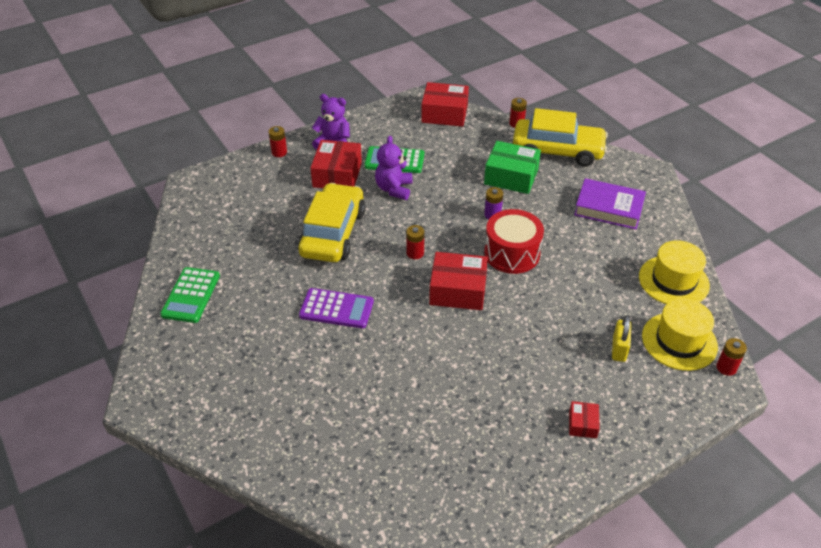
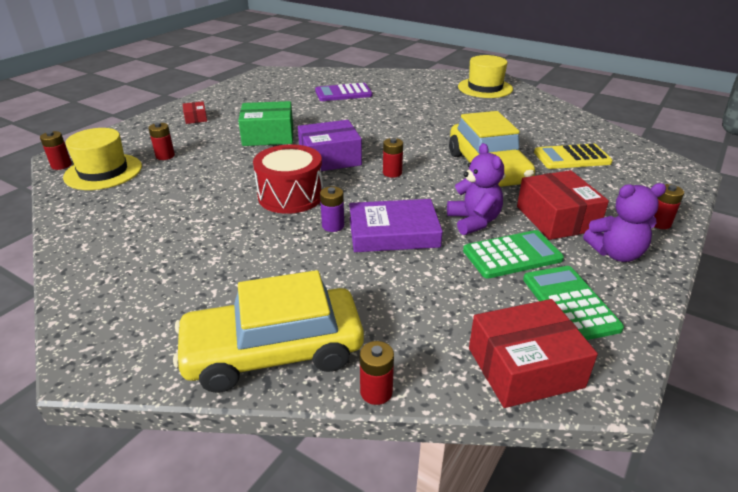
camera: 155 degrees right, 10 degrees down
green calculator [160,267,220,323] -> green calculator moved to [523,266,624,340]
purple calculator [299,288,374,328] -> purple calculator moved to [315,83,372,101]
red box [429,252,488,310] -> purple box [298,120,362,171]
green box [484,141,541,194] -> green box moved to [238,101,293,146]
purple book [574,178,646,229] -> purple book moved to [349,199,443,252]
yellow padlock [612,315,632,362] -> red battery [148,123,175,160]
yellow hat [639,240,710,304] -> yellow hat moved to [458,55,513,98]
none -> yellow calculator [534,144,613,169]

